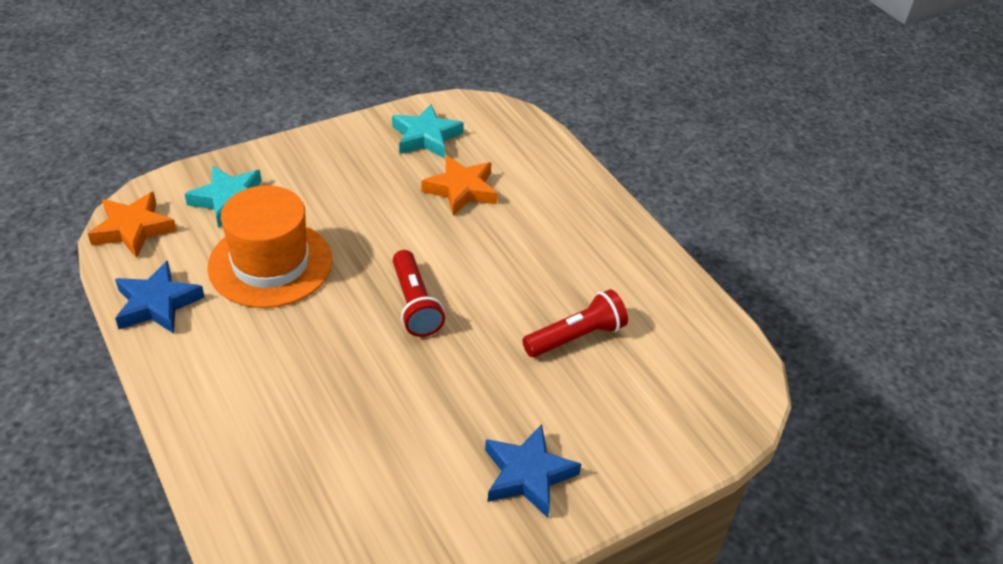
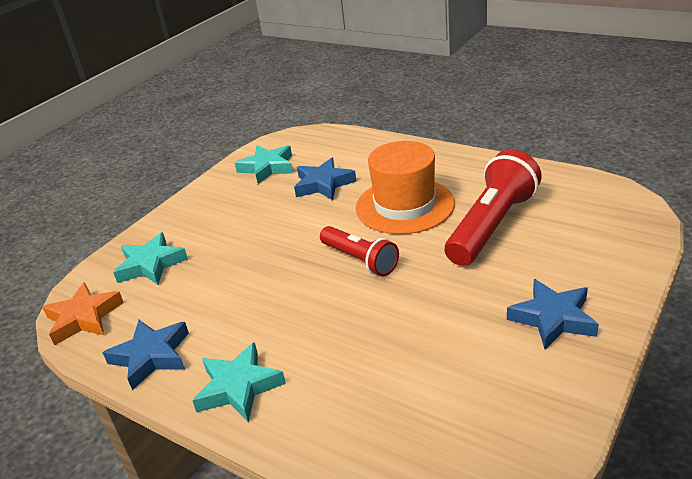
camera: 20 degrees left, 10 degrees down
orange hat [207,185,332,308] -> orange hat moved to [356,141,455,234]
orange star [422,155,497,216] -> blue star [294,158,356,200]
red flashlight [522,289,628,357] -> red flashlight [445,149,542,266], size x1.61
none -> turquoise star [192,342,286,422]

